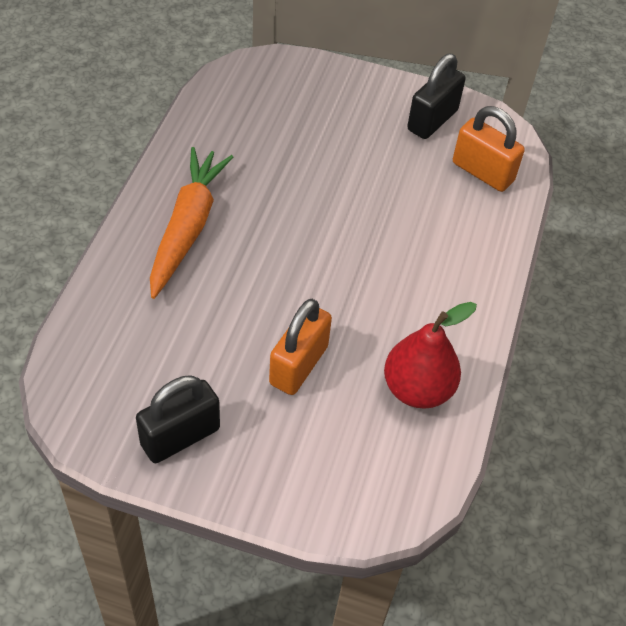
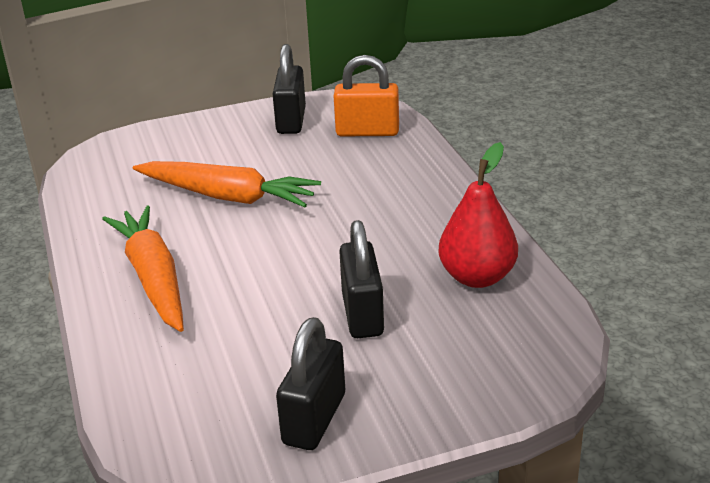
camera: 30 degrees left, 20 degrees down
orange padlock [269,299,332,395] -> black padlock [339,220,384,338]
none -> orange carrot [133,161,321,207]

